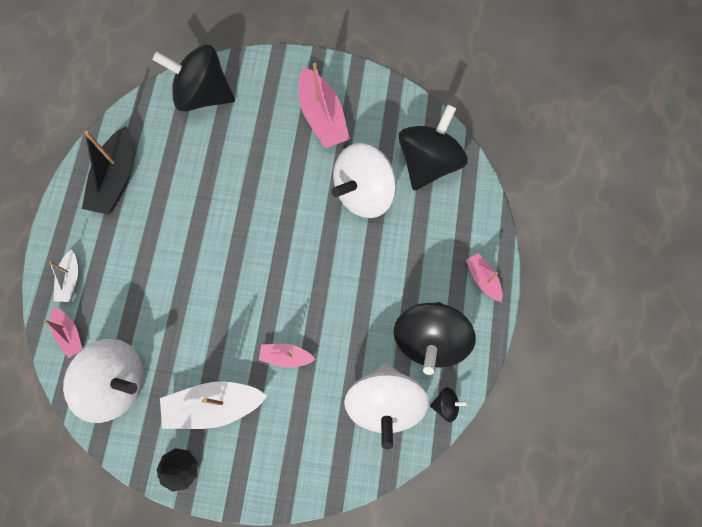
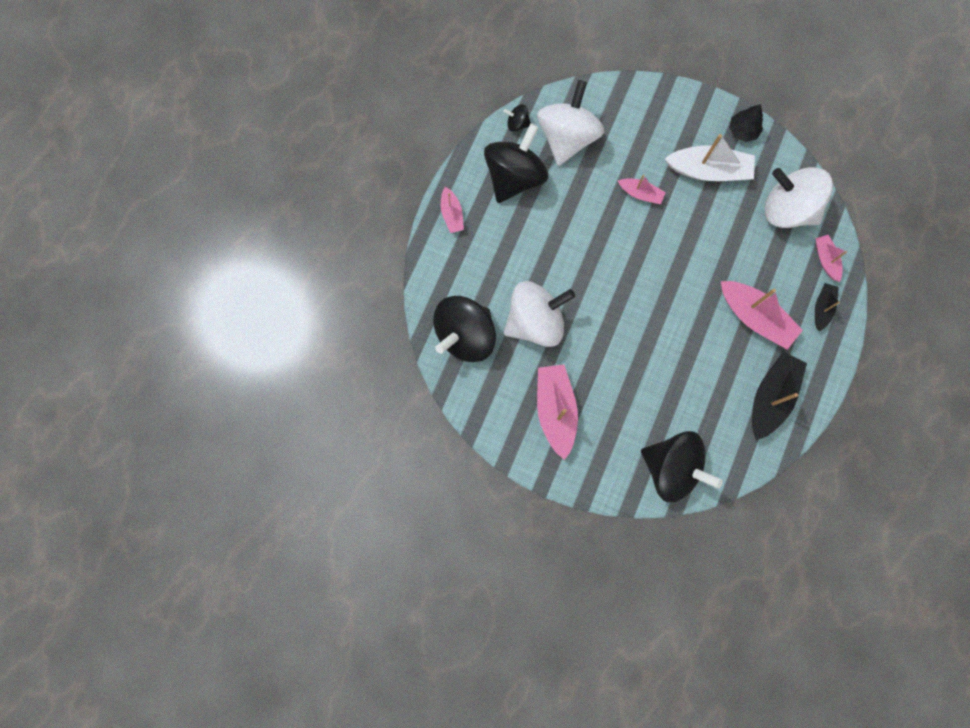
camera: 165 degrees left, 5 degrees up
white boat [49,249,78,302] -> black boat [815,283,840,331]
none -> pink boat [721,281,803,350]

